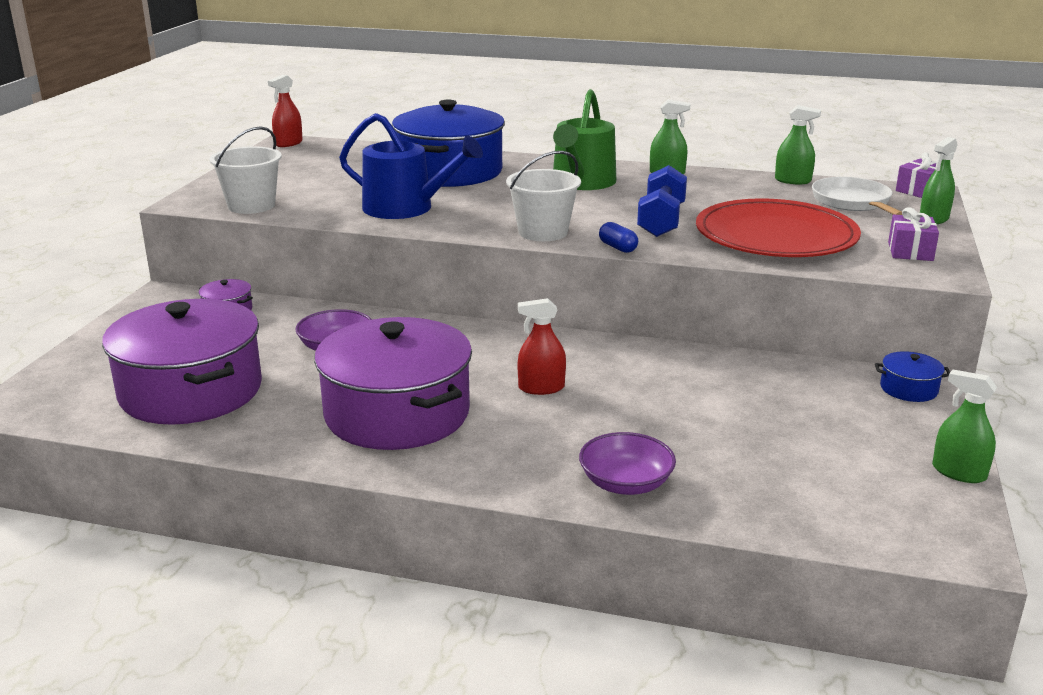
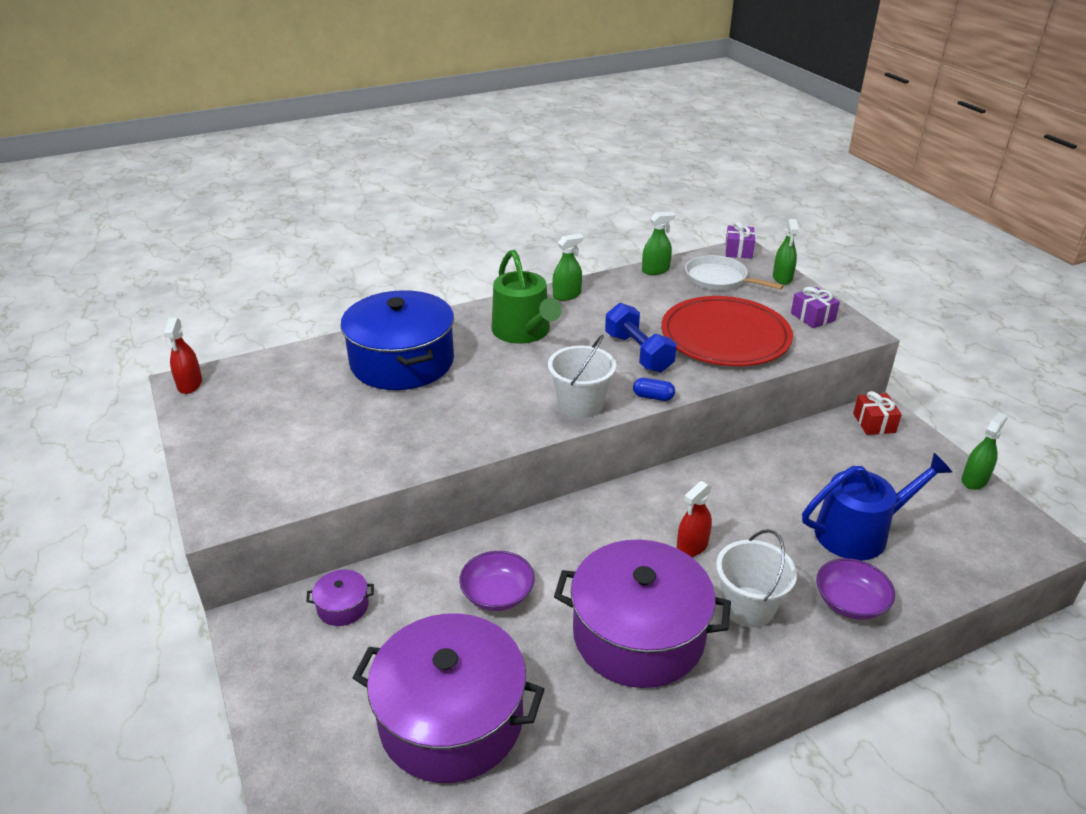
camera: 40 degrees left, 10 degrees up
white bucket [210,126,282,214] -> white bucket moved to [716,529,797,628]
blue watering can [339,113,483,219] -> blue watering can moved to [802,453,953,560]
blue pot [875,351,950,402] -> red gift [853,391,902,435]
green spray bottle [932,370,997,483] -> green spray bottle turned 135 degrees clockwise [962,412,1008,490]

